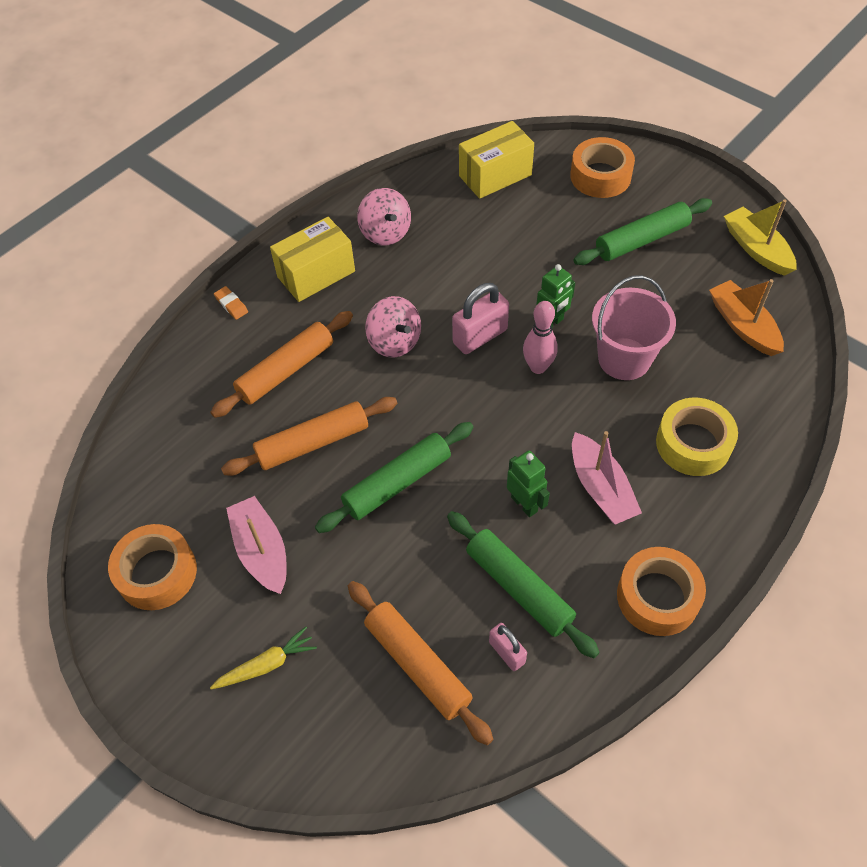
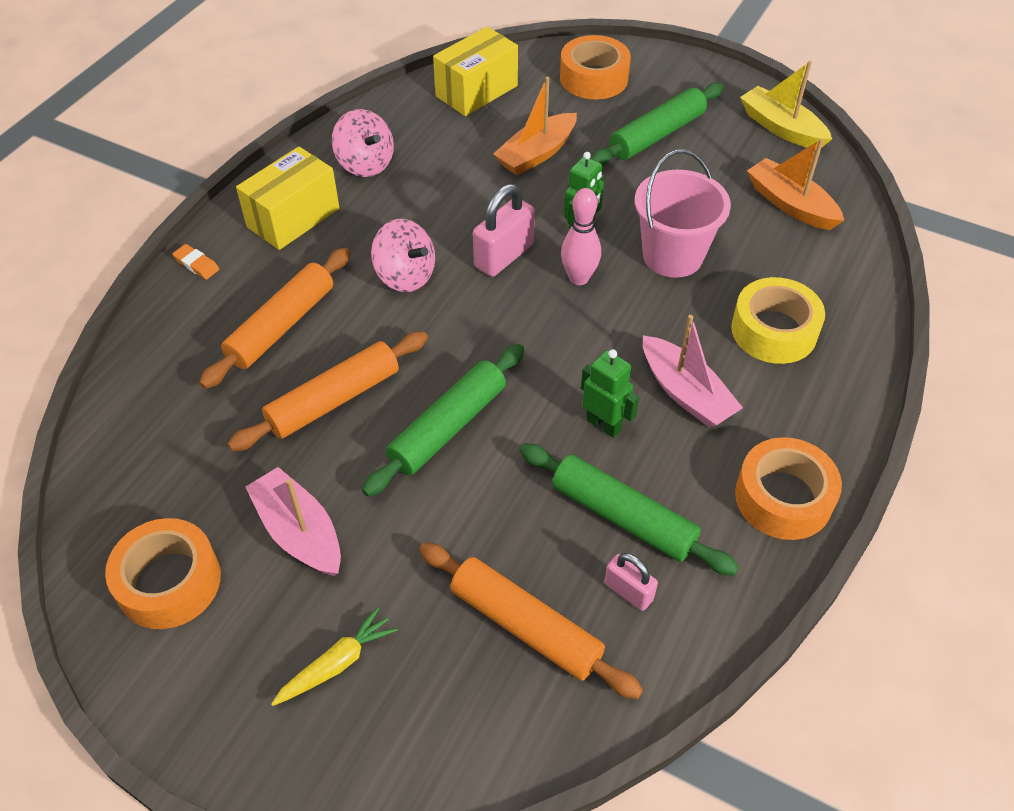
camera: 15 degrees left, 5 degrees down
none -> orange boat [493,76,577,175]

